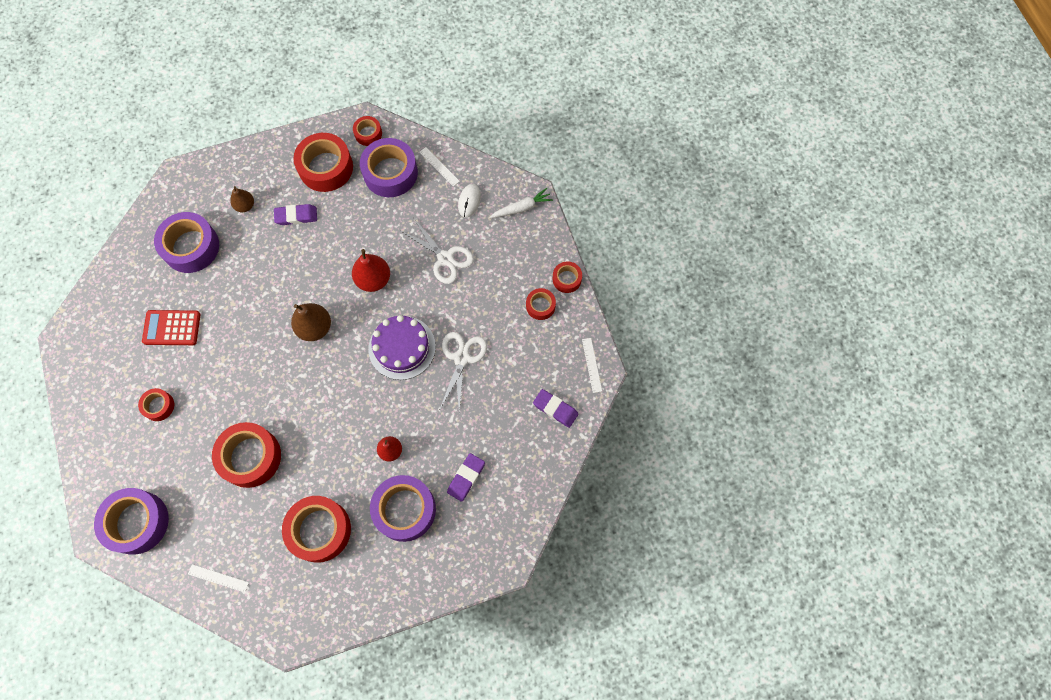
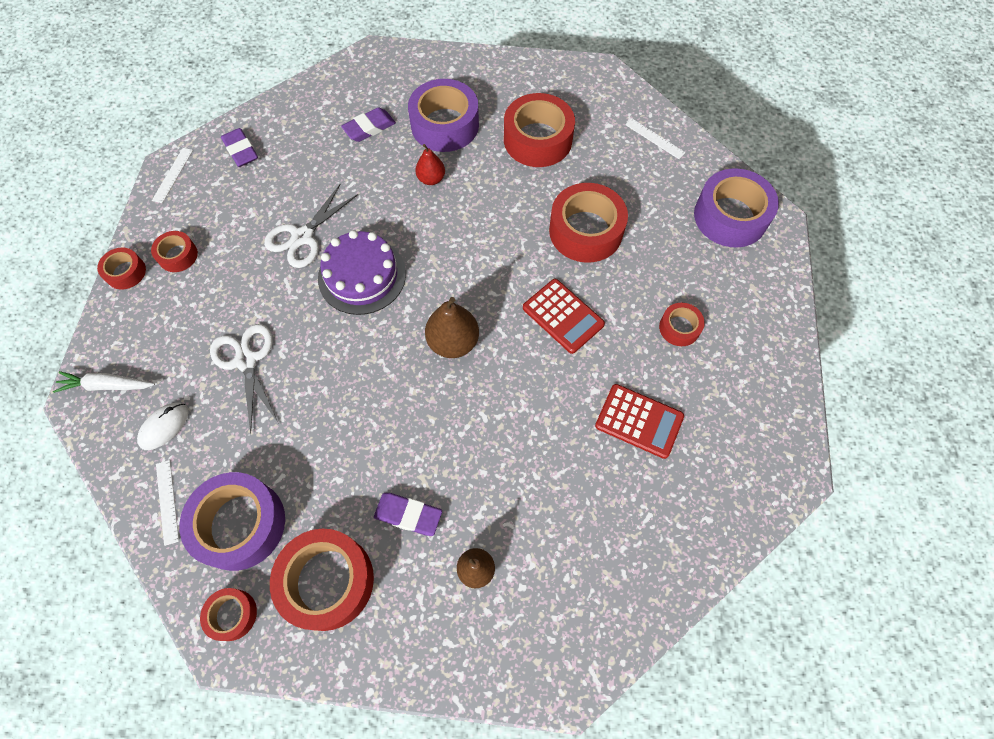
camera: 155 degrees left, 5 degrees down
purple tape [154,212,219,273] -> none
red pear [352,249,390,292] -> none
none -> red calculator [523,279,605,354]

